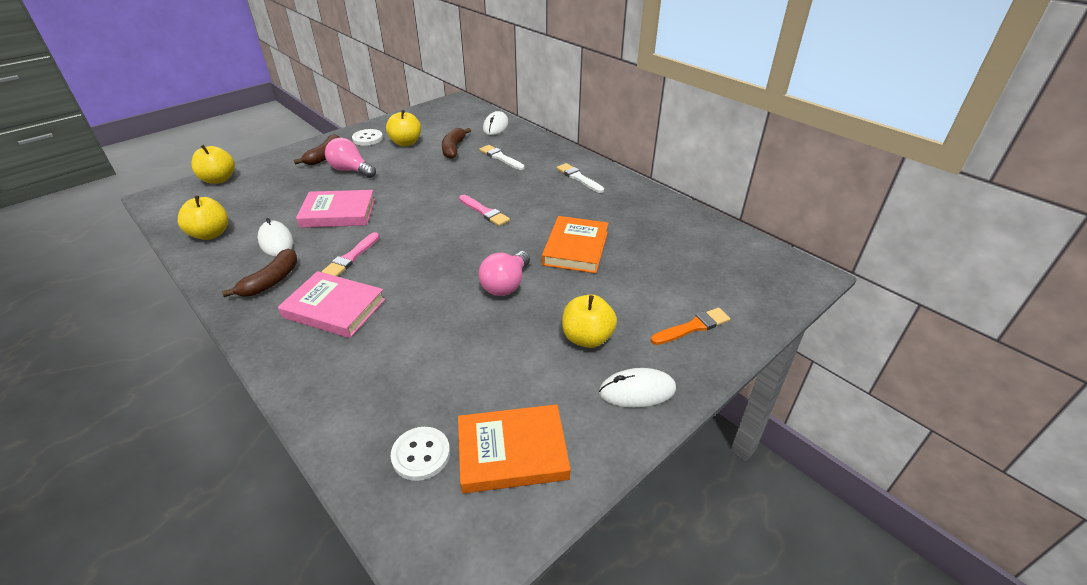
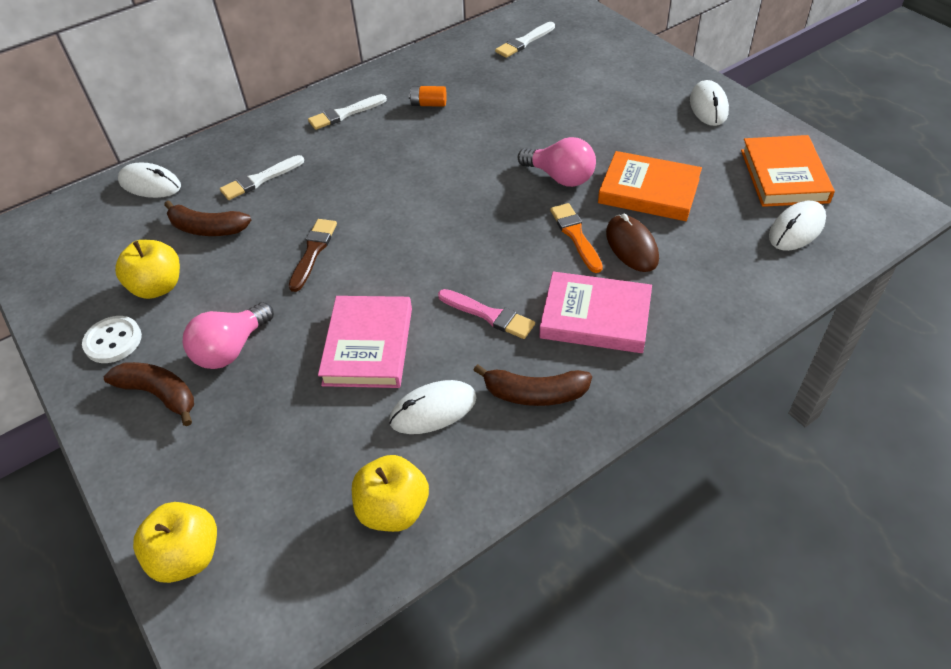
camera: 80 degrees left, 10 degrees up
brown banana [222,249,298,297] -> brown banana turned 150 degrees clockwise [473,364,592,406]
pink book [278,271,385,338] -> pink book turned 75 degrees clockwise [540,271,652,353]
white button [391,427,450,481] -> white mouse [769,201,826,251]
pink brush [459,195,510,226] -> none
orange book [542,216,609,273] -> orange book moved to [598,151,702,221]
yellow apple [562,294,617,348] -> none
orange brush [651,308,730,345] -> orange brush moved to [550,203,603,273]
none -> brown brush [289,219,337,292]
none -> orange battery [409,86,447,107]
none -> white brush [495,22,555,58]
none -> brown mouse [606,214,659,272]

